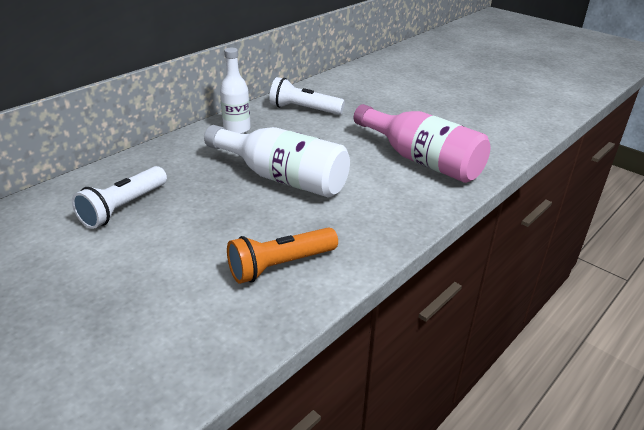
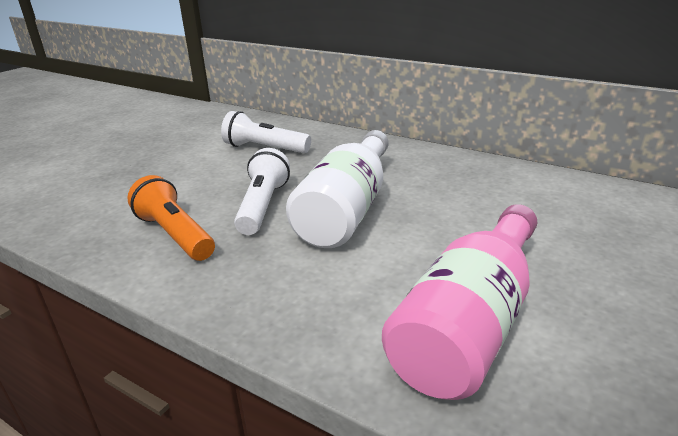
camera: 80 degrees right, 5 degrees down
white bottle [220,48,251,134] -> none
white flashlight [269,77,345,115] -> white flashlight moved to [234,148,290,235]

